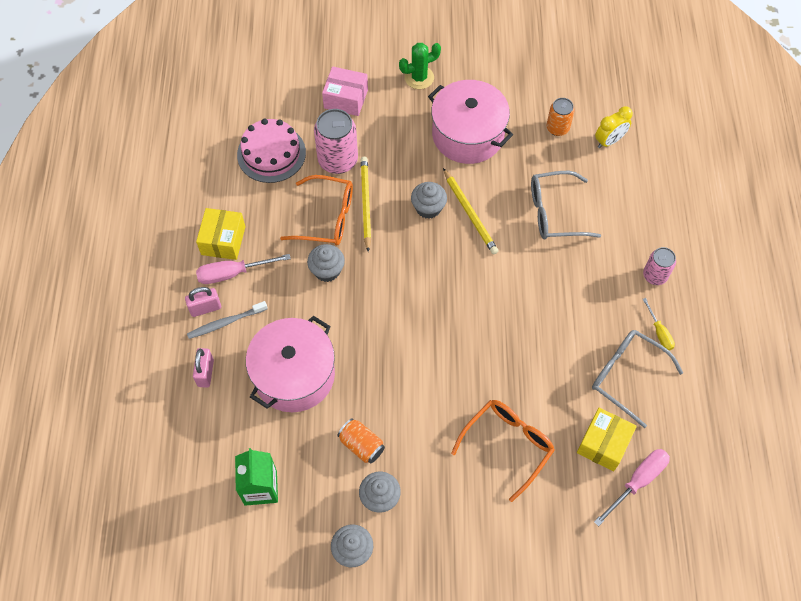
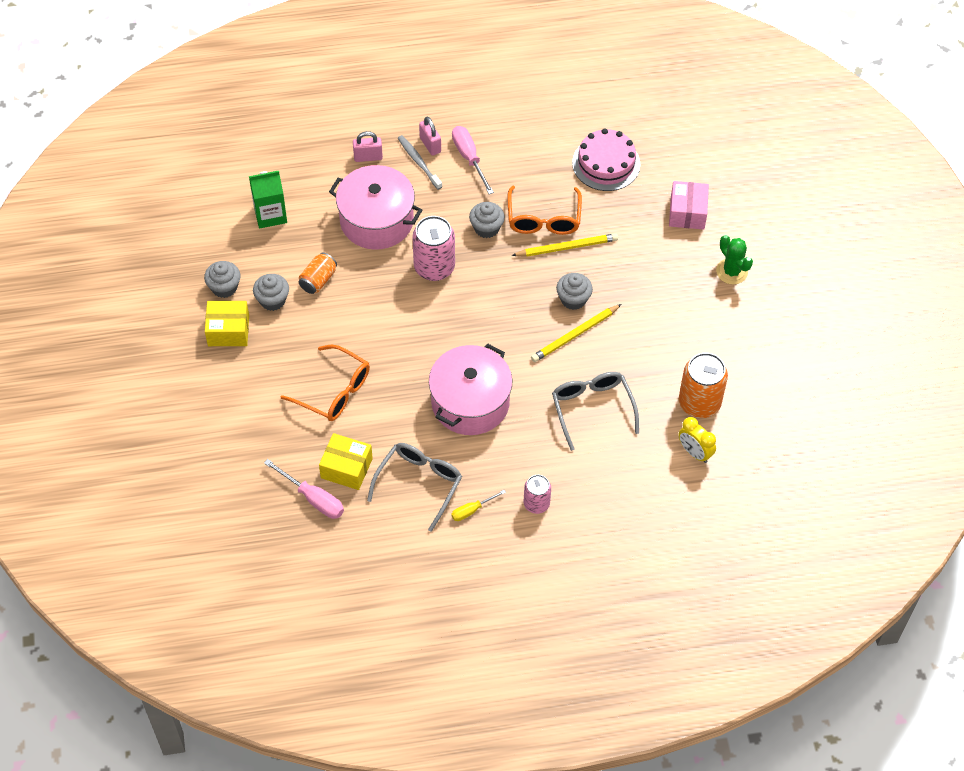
camera: 80 degrees right, 5 degrees down
yellow box [196,208,246,260] -> yellow box moved to [205,301,249,346]
pink can [314,109,358,174] -> pink can moved to [412,216,455,281]
pink pot [428,80,513,164] -> pink pot moved to [429,344,512,435]
orange can [547,98,574,136] -> orange can [679,353,728,418], size x1.67

